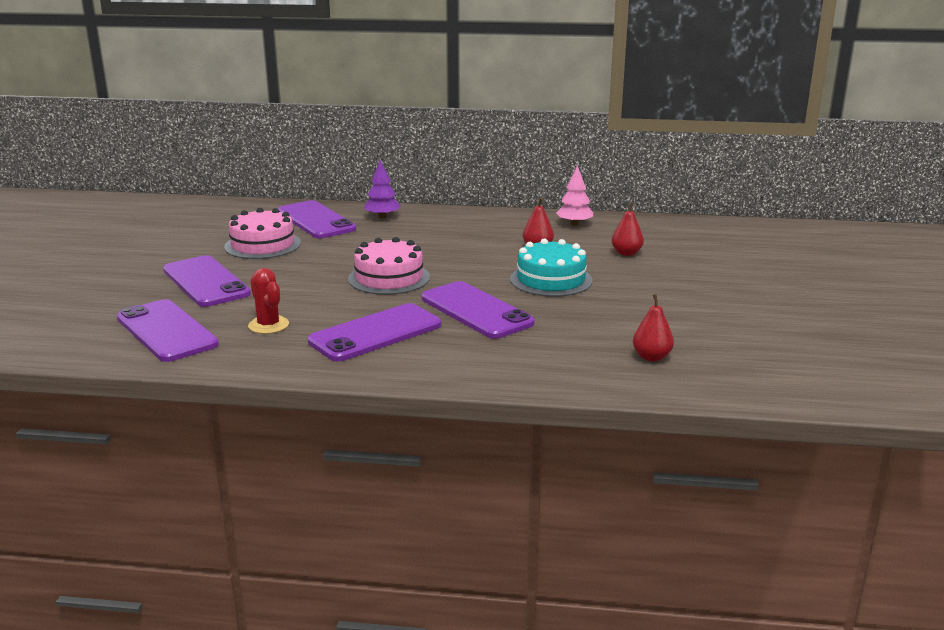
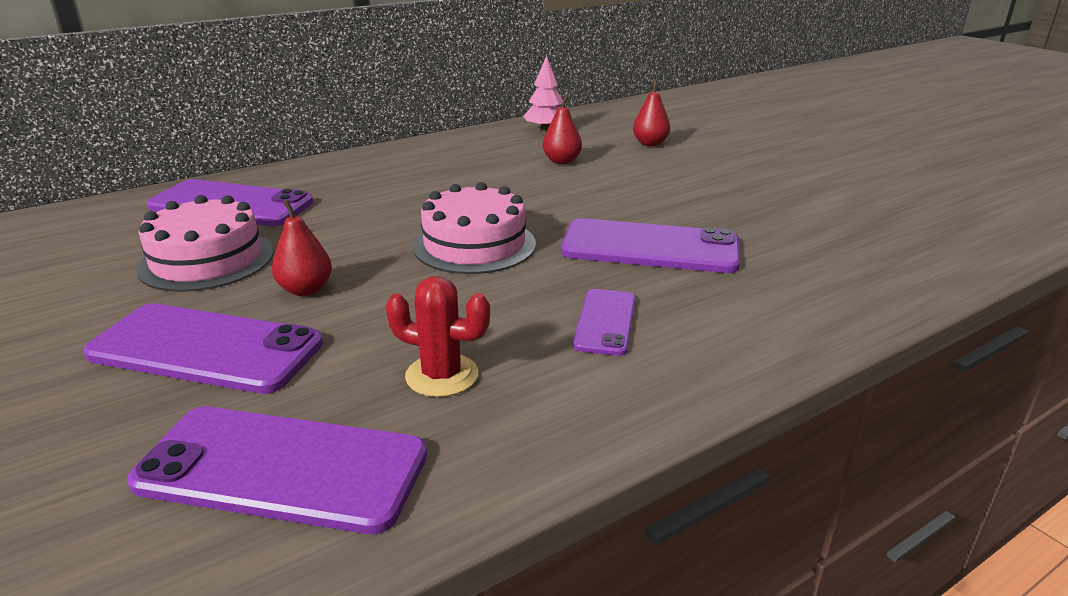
camera: 40 degrees left, 5 degrees up
purple phone [308,303,441,361] -> purple phone [573,289,636,356], size x0.55
purple tree [364,160,401,218] -> none
turquoise cake [510,238,593,297] -> none
red pear [633,294,674,361] -> red pear moved to [272,200,332,296]

